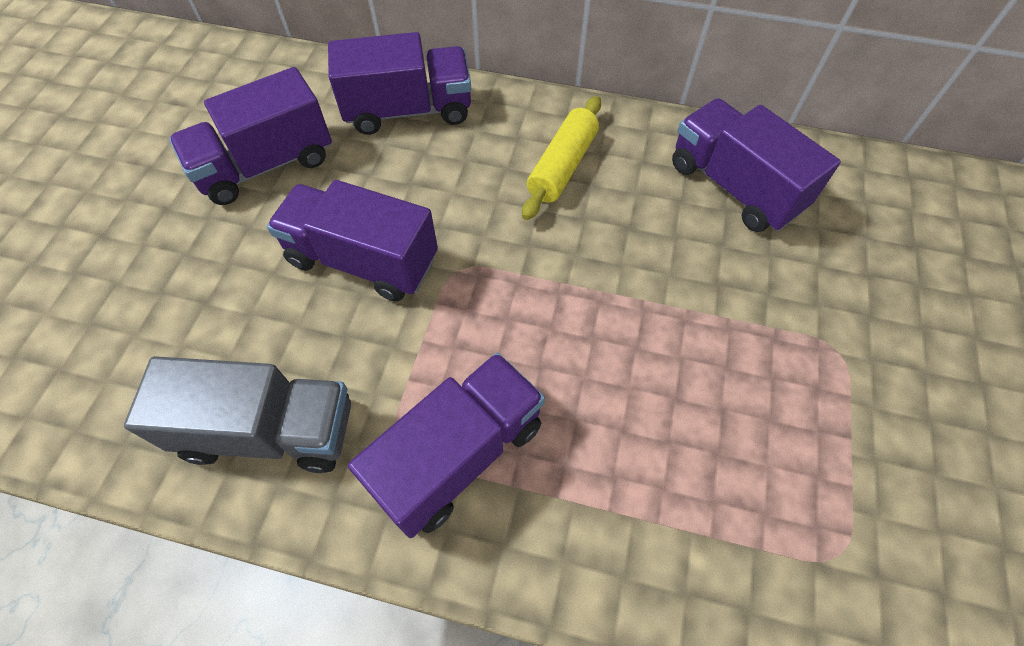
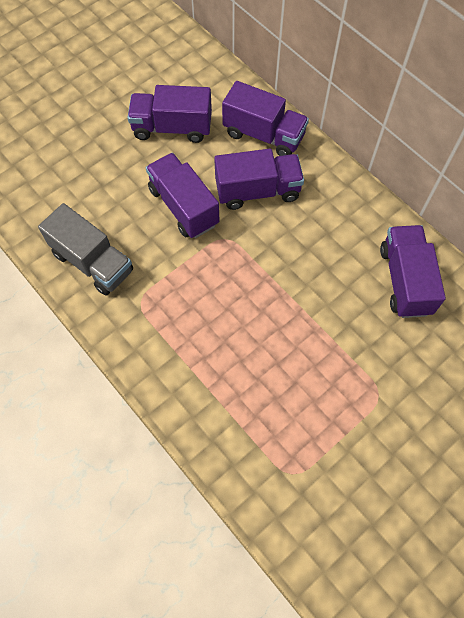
camera: 35 degrees right, 5 degrees up
purple truck [348,353,545,538] -> purple truck moved to [214,149,304,210]
yellow rolling pin [522,96,601,220] -> none

